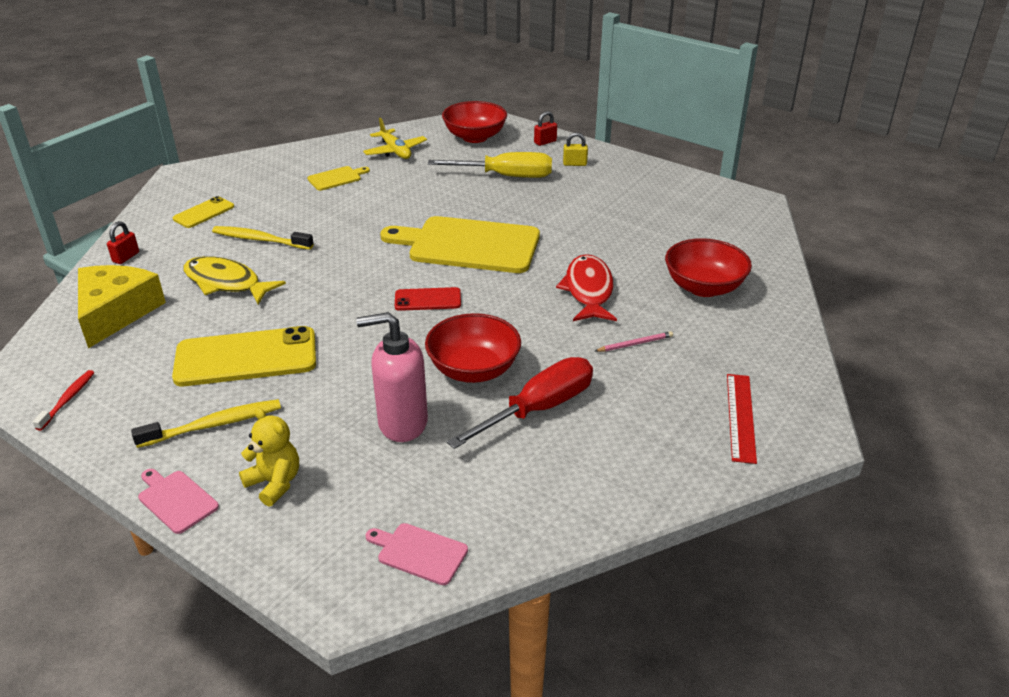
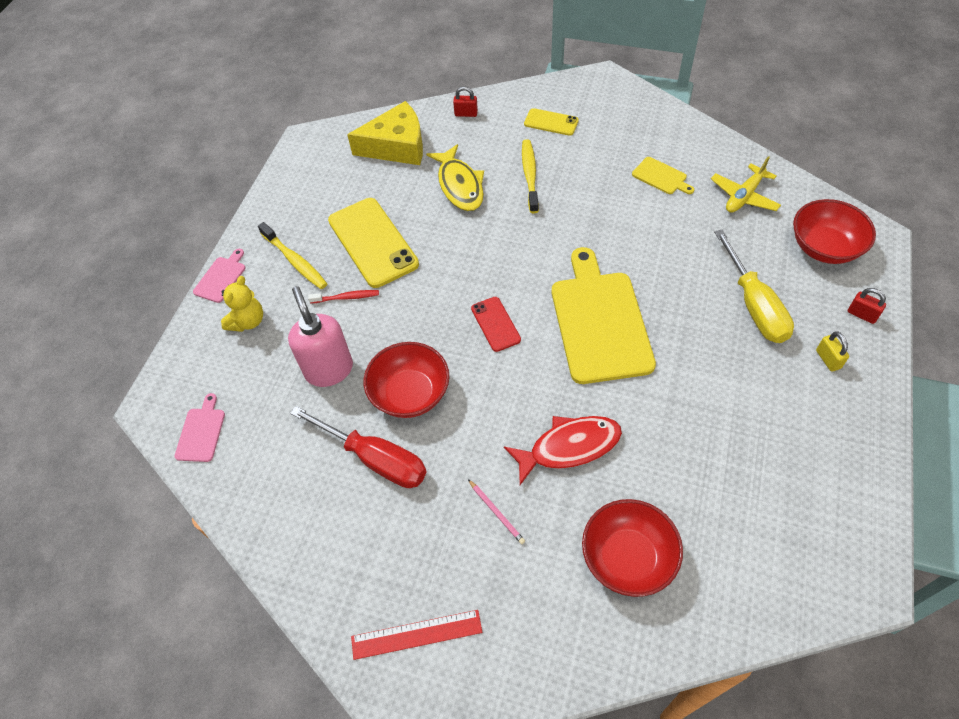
camera: 75 degrees right, 20 degrees up
red toothbrush [32,370,95,431] -> red toothbrush moved to [308,290,379,303]
yellow fish [183,256,286,304] -> yellow fish turned 150 degrees clockwise [426,144,484,211]

